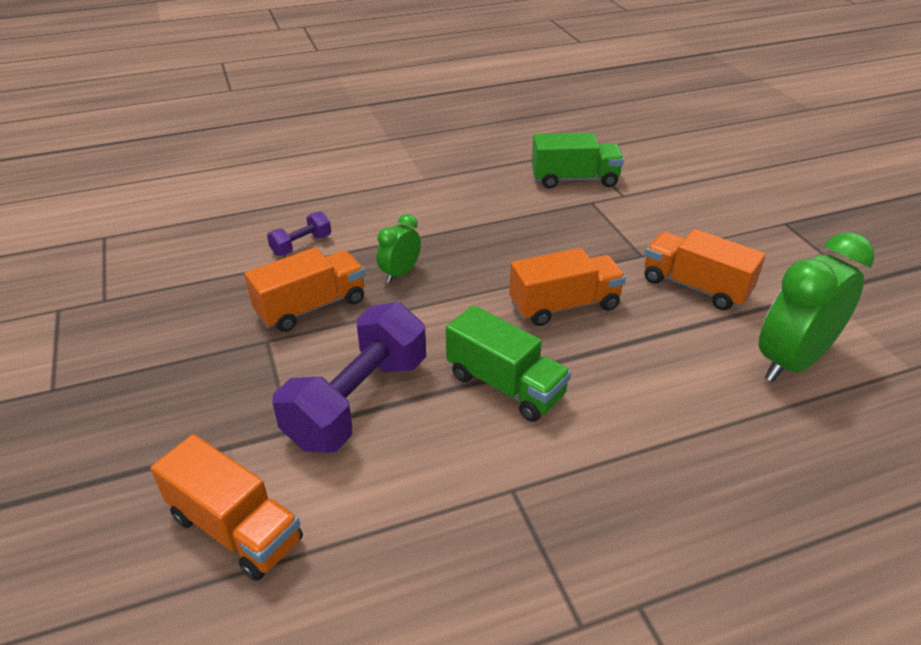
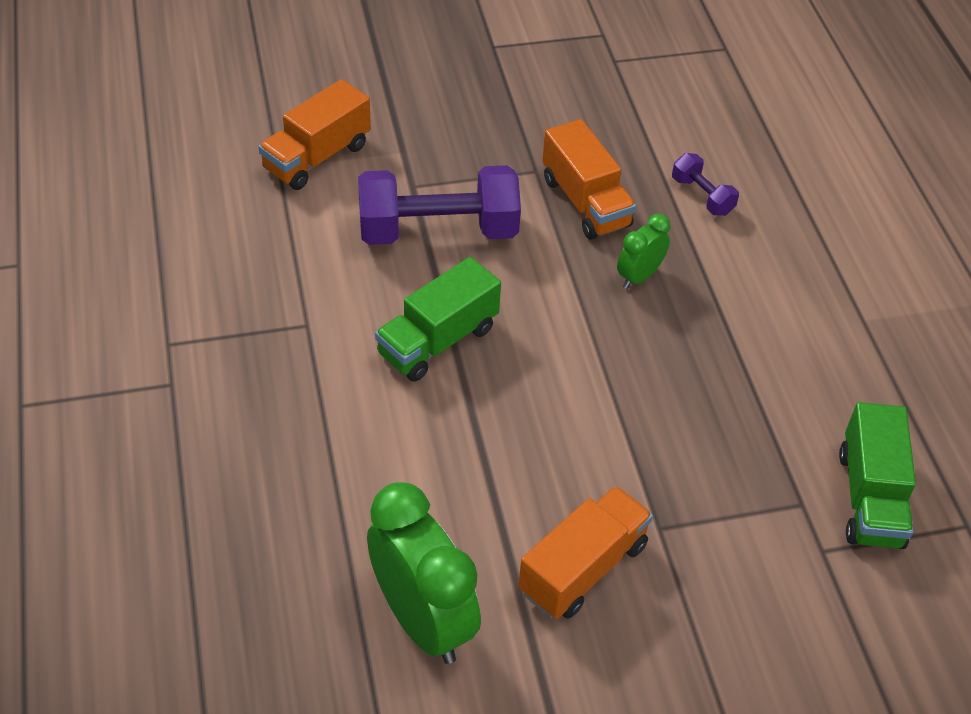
camera: 95 degrees right, 10 degrees up
purple dumbbell [273,302,426,453] -> purple dumbbell turned 45 degrees counterclockwise [358,165,521,245]
green clock [377,214,421,283] -> green clock turned 90 degrees counterclockwise [617,214,670,289]
orange truck [509,248,626,326] -> none

